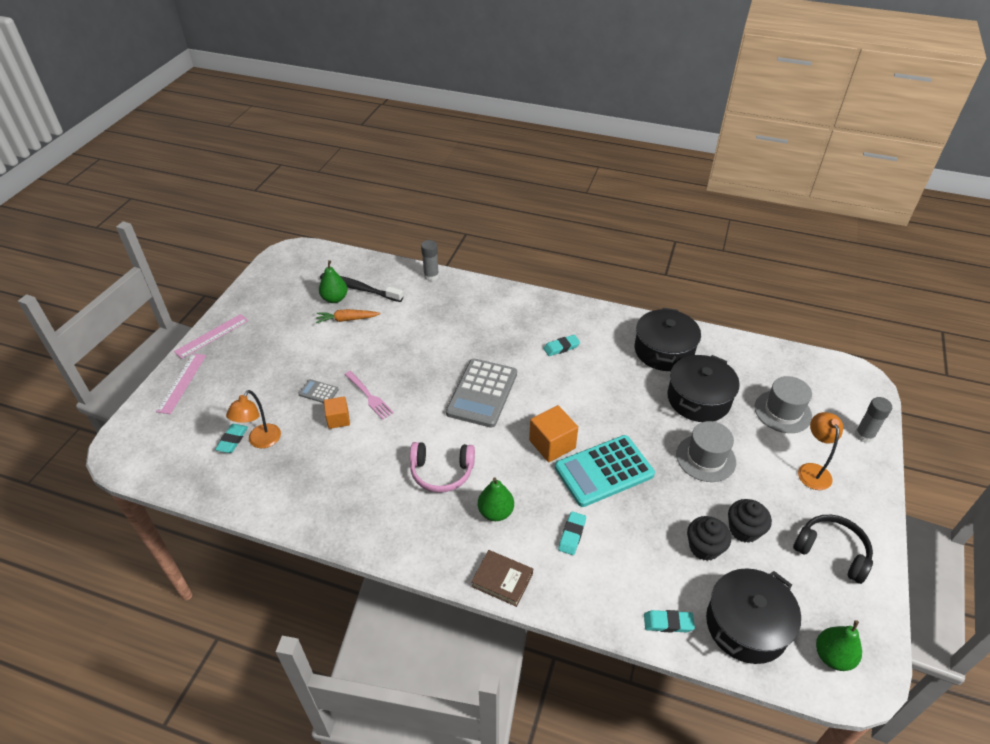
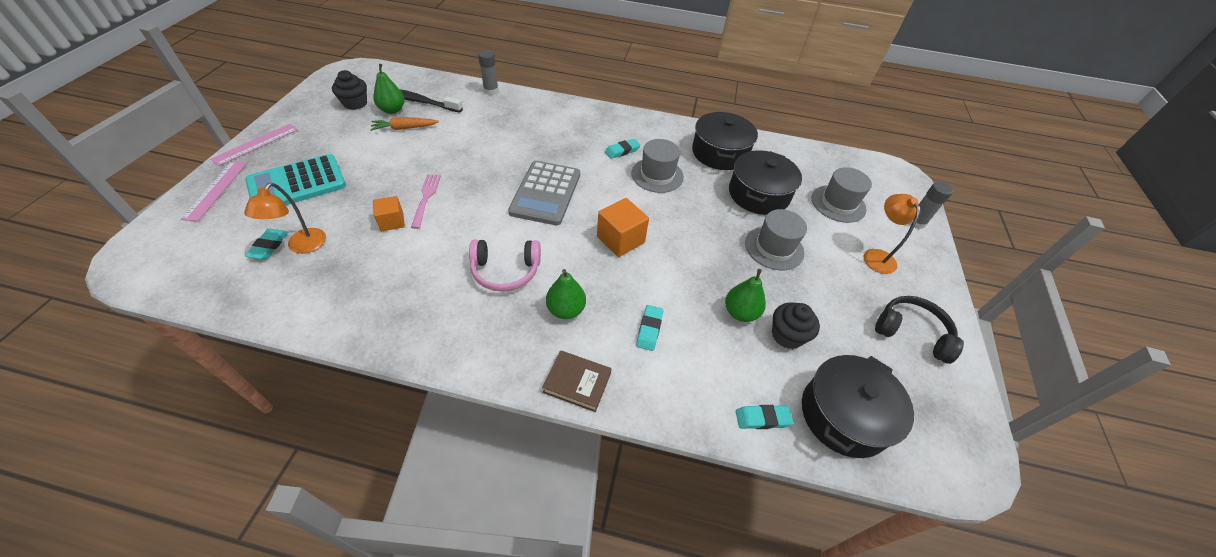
camera: 10 degrees left, 5 degrees up
grey calculator [298,379,339,403] -> none
pink fork [344,371,394,420] -> pink fork turned 135 degrees counterclockwise [411,174,441,229]
turquoise calculator [555,435,655,507] -> turquoise calculator moved to [245,154,346,205]
black cupcake [728,499,772,543] -> black cupcake moved to [332,70,367,110]
green pear [816,620,862,671] -> green pear moved to [725,269,766,322]
none -> grey hat [631,139,684,193]

